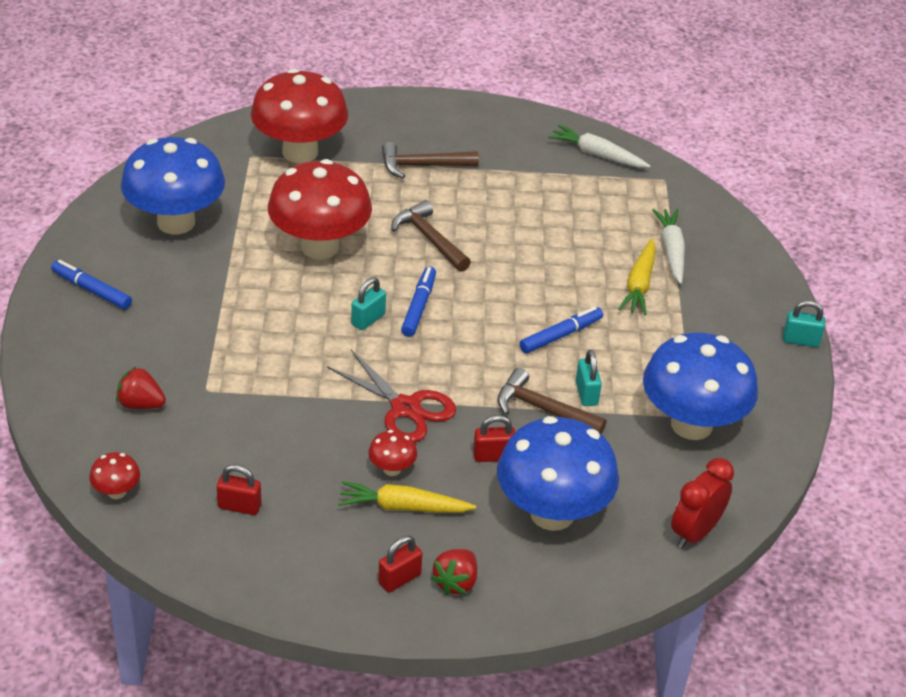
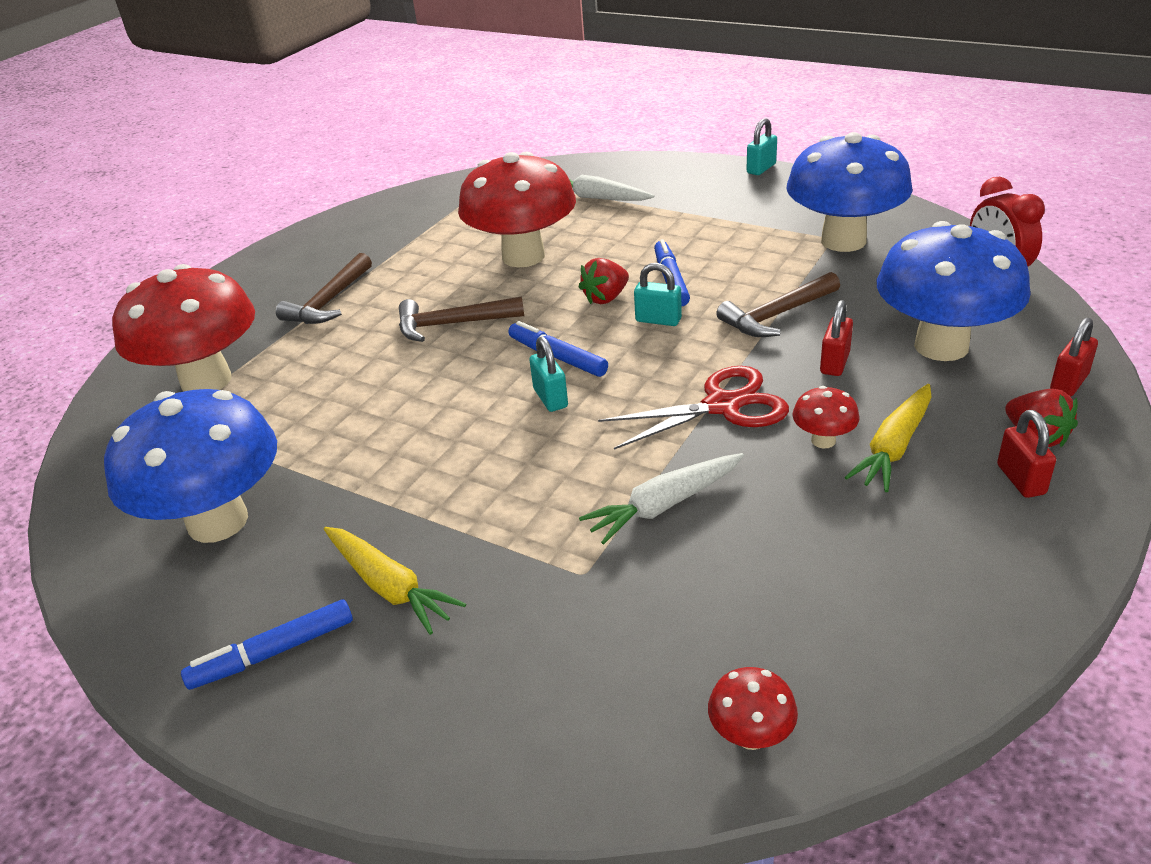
camera: 55 degrees left, 5 degrees down
red strawberry [116,366,166,409] -> red strawberry moved to [579,258,629,304]
red padlock [217,464,261,515] -> red padlock moved to [1050,318,1098,397]
red mushroom [268,159,372,259] -> red mushroom moved to [458,152,576,267]
white carrot [548,125,650,168] -> white carrot moved to [579,453,744,544]
turquoise padlock [576,350,602,406] -> turquoise padlock moved to [634,263,682,326]
yellow carrot [618,238,656,315] -> yellow carrot moved to [324,527,466,635]

